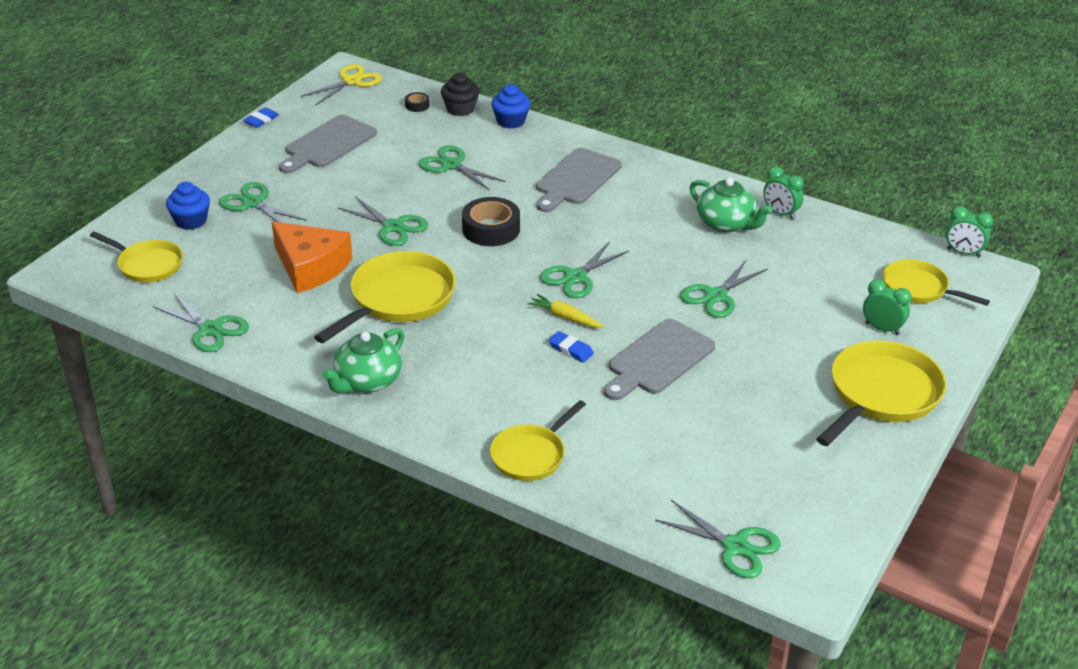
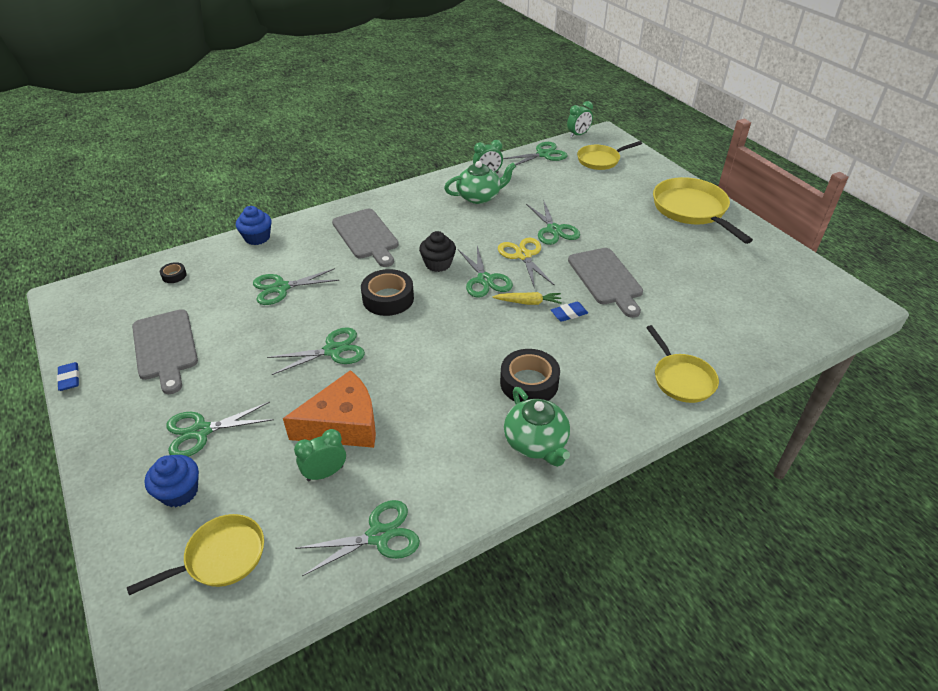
camera: 60 degrees left, 5 degrees up
yellow scissors [301,64,382,105] -> yellow scissors moved to [498,238,555,289]
yellow pan [314,251,456,343] -> none
black cupcake [441,73,479,116] -> black cupcake moved to [419,231,456,272]
yellow carrot [527,294,603,328] -> yellow carrot turned 150 degrees counterclockwise [492,292,562,305]
green scissors [655,500,781,578] -> green scissors moved to [503,142,568,165]
green clock [863,279,912,335] -> green clock moved to [294,429,346,481]
none -> black tape [500,349,560,402]

